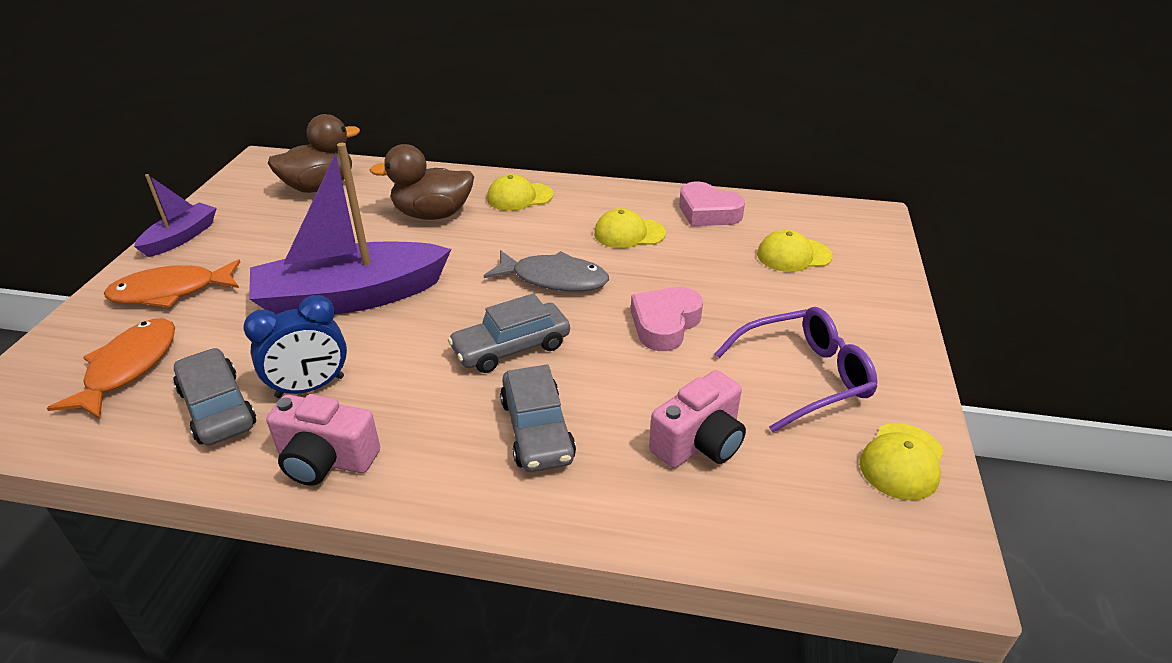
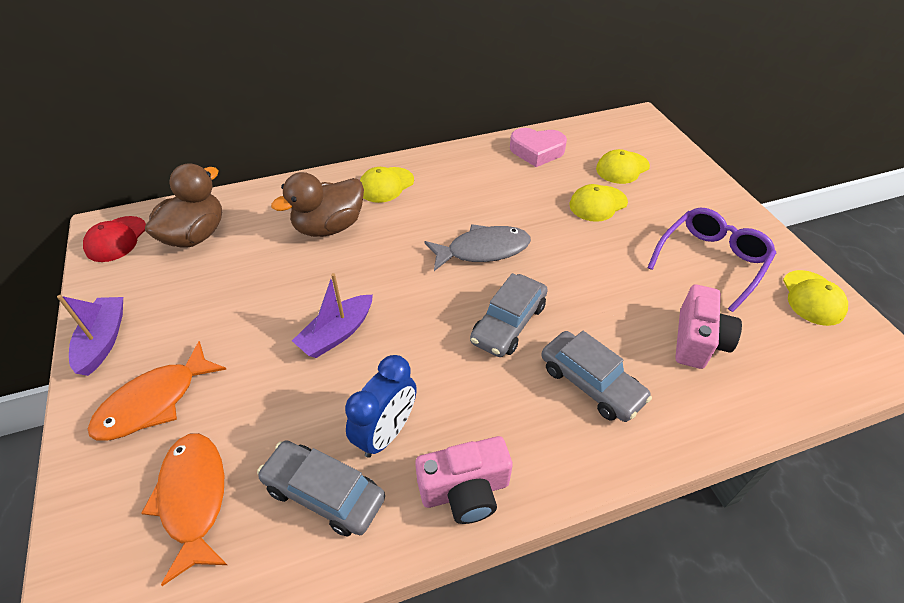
camera: 30 degrees left, 10 degrees up
purple boat [249,143,451,315] -> purple boat [292,273,373,358], size x0.51
yellow cap [594,208,666,248] -> yellow cap moved to [570,184,628,222]
pink heart [631,287,703,351] -> none
none -> red cap [83,216,146,262]

